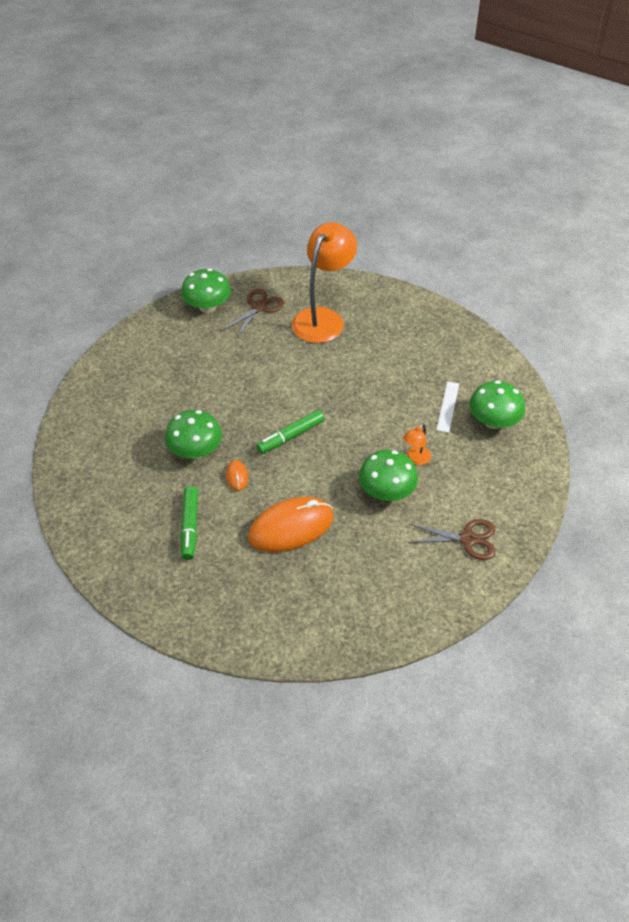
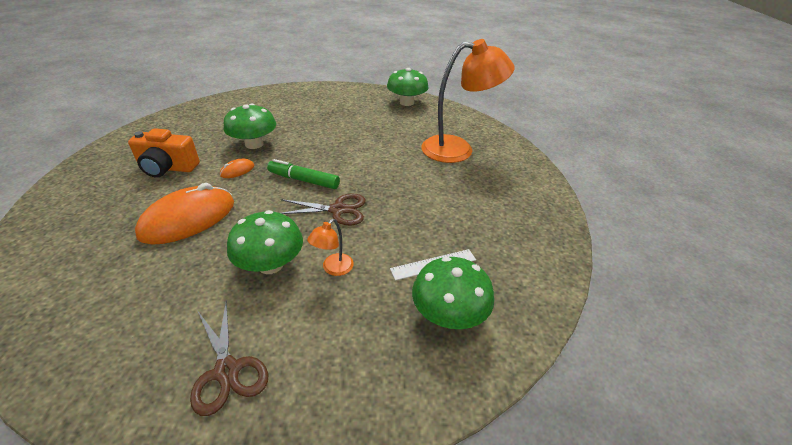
camera: 55 degrees right, 10 degrees down
green marker [180,486,198,560] -> orange camera [128,128,200,178]
brown scissors [223,289,284,337] -> brown scissors moved to [281,194,366,225]
orange mouse [248,497,334,552] -> orange mouse turned 75 degrees counterclockwise [135,183,234,245]
orange lamp [403,424,431,465] -> orange lamp turned 60 degrees counterclockwise [307,219,354,276]

